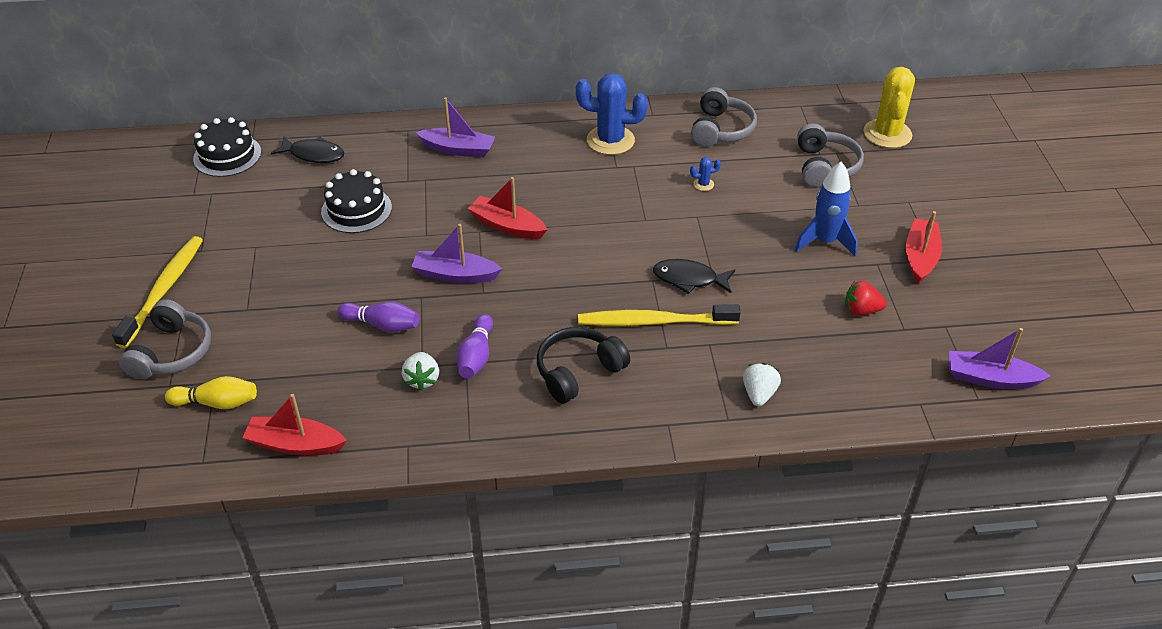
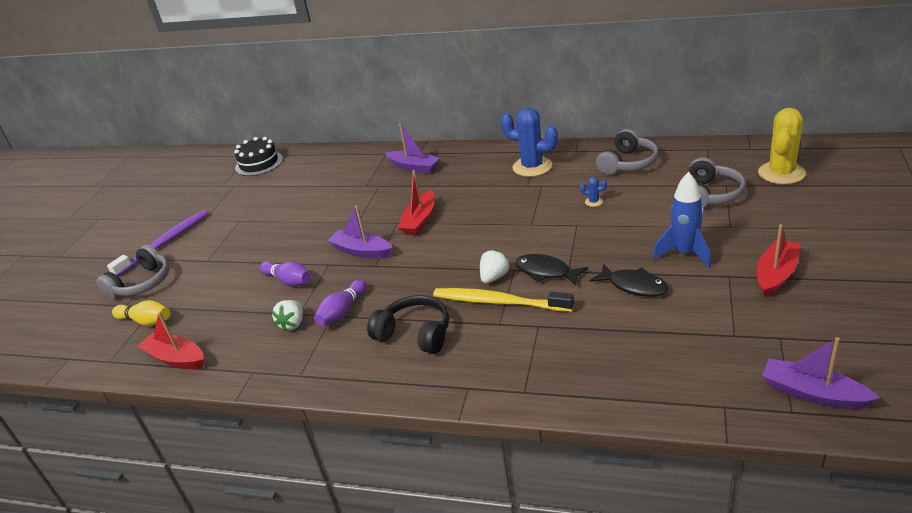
camera: 25 degrees right, 10 degrees down
yellow toothbrush [112,236,203,348] -> purple toothbrush [107,210,208,276]
black fish [271,136,345,163] -> black fish moved to [590,263,669,297]
black cake [321,169,392,233] -> none
red boat [467,177,547,239] -> red boat turned 120 degrees counterclockwise [398,170,435,235]
black headphones [537,327,630,404] -> black headphones turned 45 degrees clockwise [367,295,449,354]
white strawberry [743,363,781,406] -> white strawberry moved to [480,249,510,283]
red strawberry [845,281,887,315] -> none

